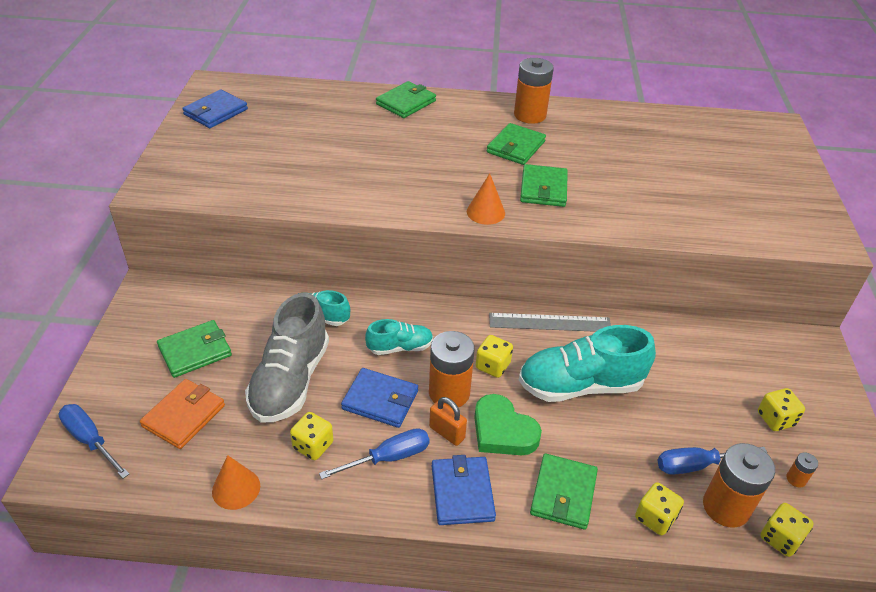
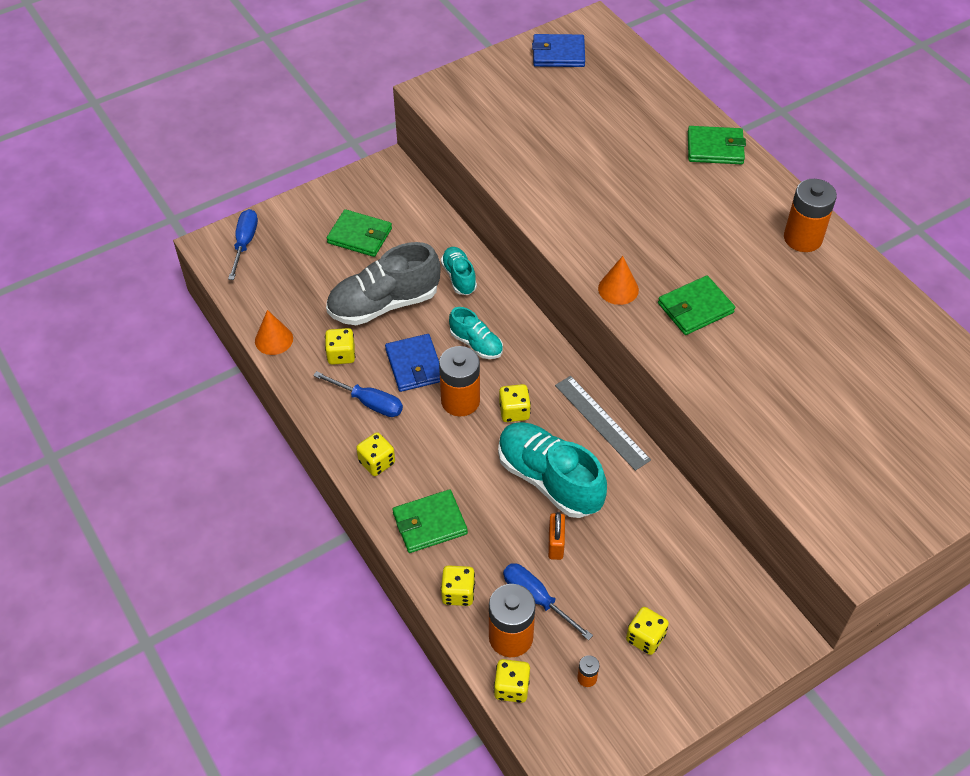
camera: 55 degrees right, 10 degrees up
orange wallet [140,379,225,449] -> none
orange padlock [429,397,467,446] -> orange padlock moved to [548,512,565,560]
blue wallet [432,455,496,525] -> yellow dice [356,432,395,476]
green heart [474,394,542,455] -> none
green wallet [487,123,546,165] -> none

